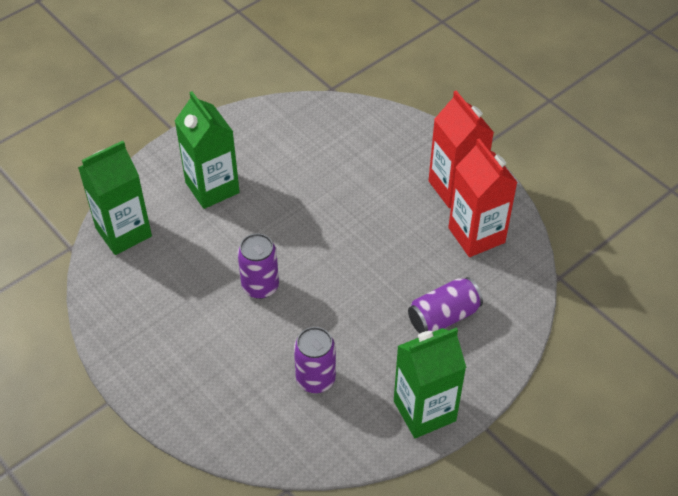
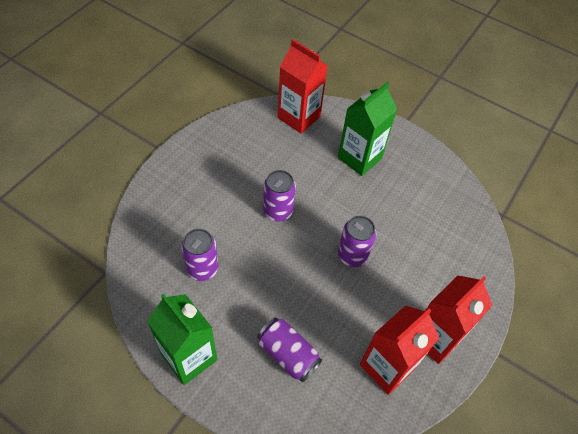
camera: 70 degrees right, 5 degrees up
green carton [78,141,152,255] -> red carton [278,39,328,134]
none -> purple can [338,216,376,267]

